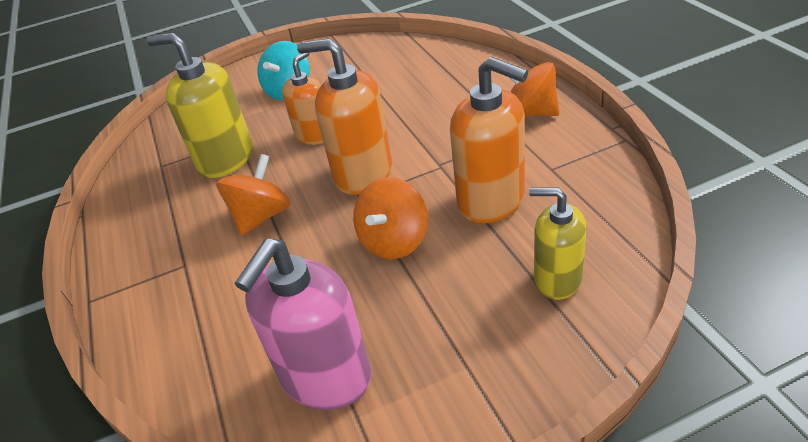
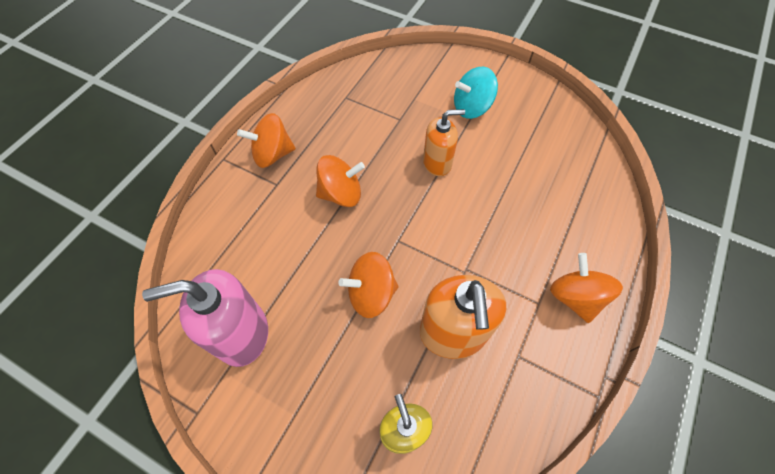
camera: 45 degrees right, 20 degrees up
yellow soap dispenser [147,33,253,178] -> none
orange soap dispenser [297,38,392,195] -> none
none -> orange spinning top [237,113,296,168]

